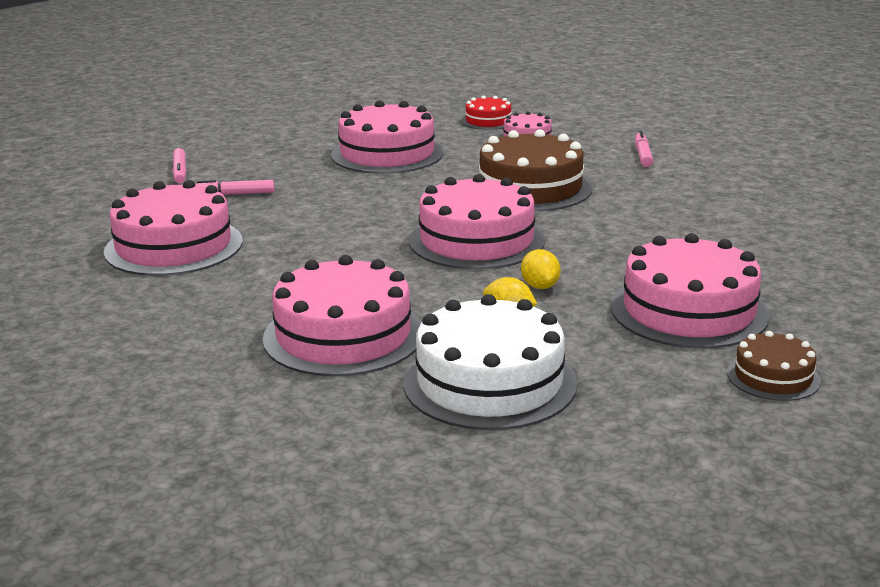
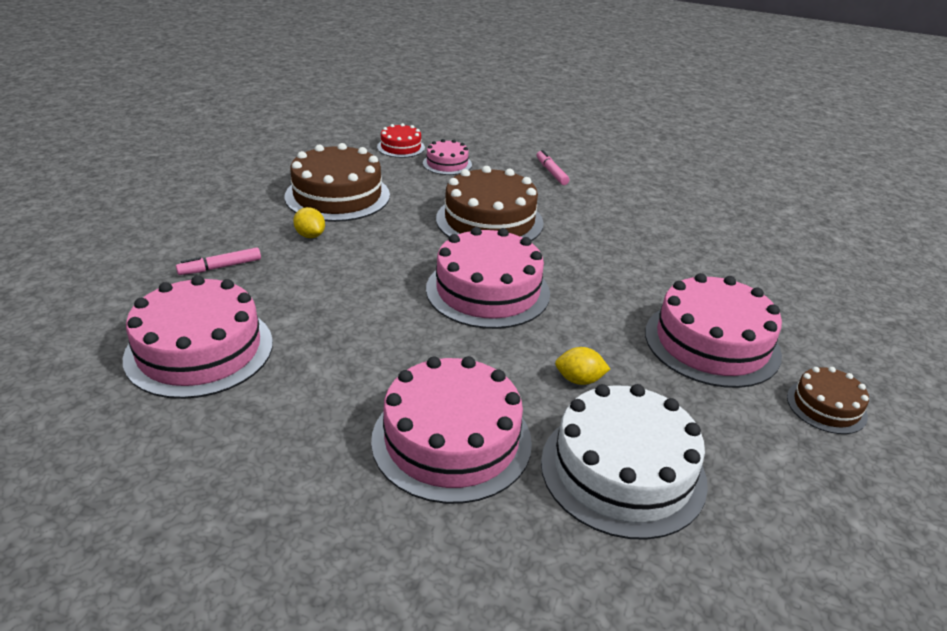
camera: 25 degrees left, 10 degrees up
pink marker [172,148,187,183] -> none
pink cake [331,100,443,174] -> brown cake [285,143,390,222]
yellow lemon [521,249,561,289] -> yellow lemon moved to [293,207,325,238]

